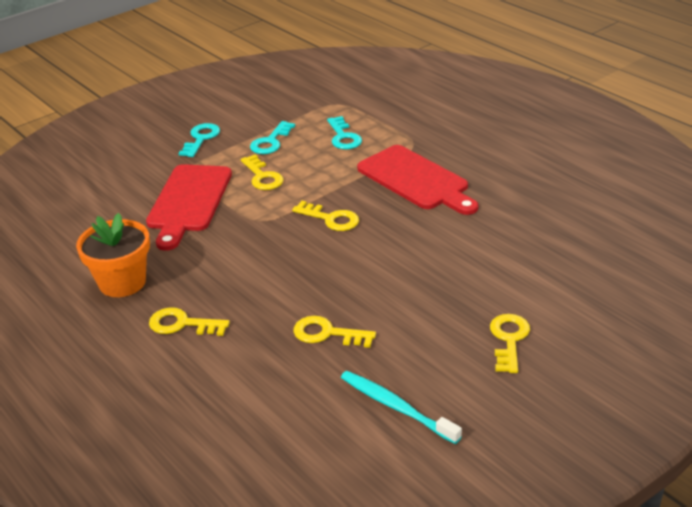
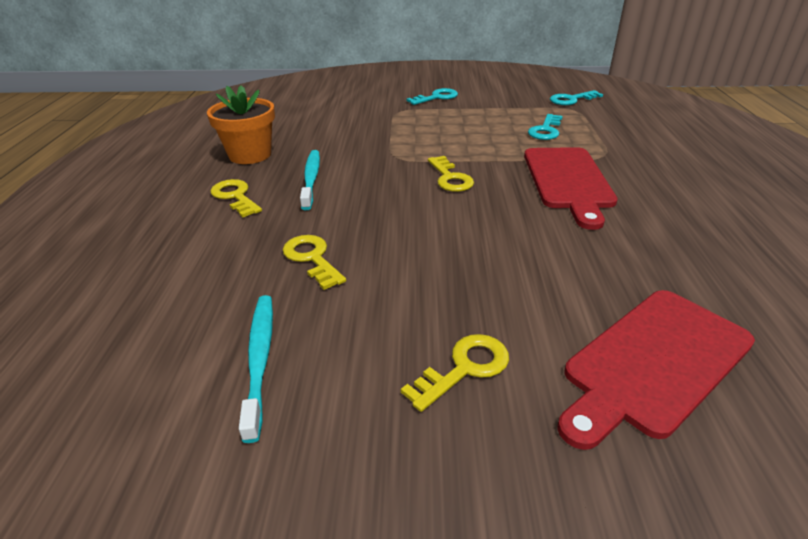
camera: 40 degrees right, 0 degrees up
red cutting board [146,164,232,251] -> red cutting board moved to [557,290,755,450]
yellow key [241,154,284,190] -> none
turquoise key [250,121,295,154] -> turquoise key moved to [550,90,603,105]
none -> turquoise toothbrush [300,150,320,210]

